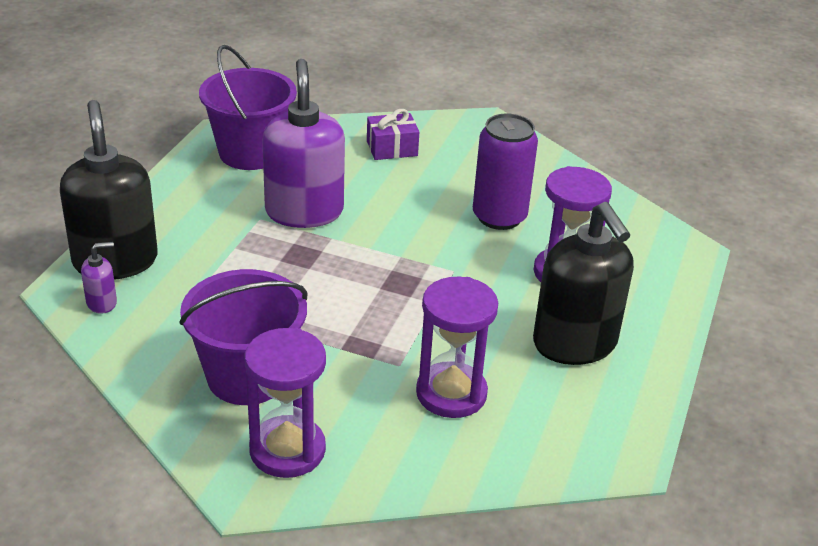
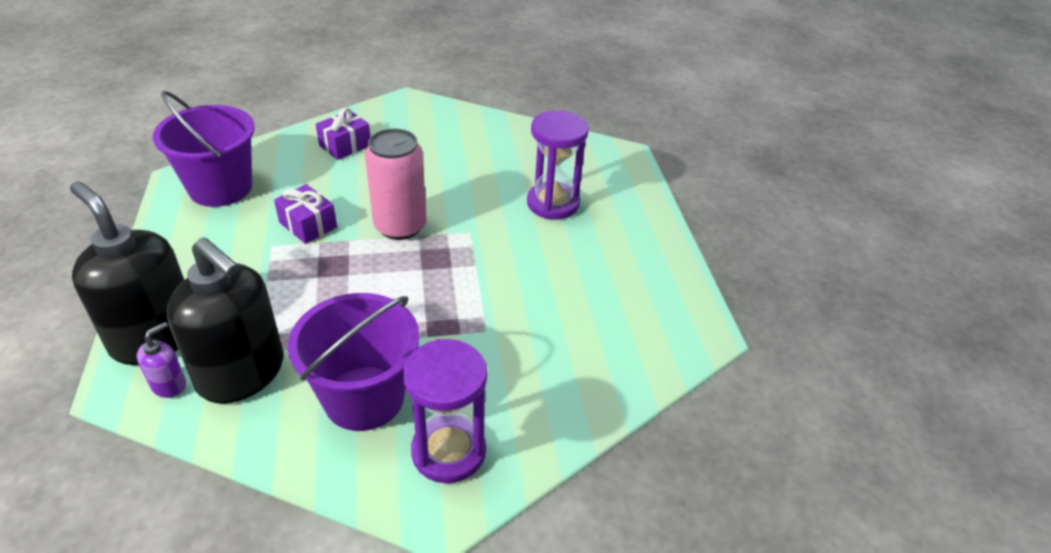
camera: 30 degrees left, 5 degrees up
purple soap dispenser [262,59,345,228] -> purple gift [274,184,337,244]
purple hourglass [416,277,498,418] -> none
purple can [473,113,538,230] -> none
black soap dispenser [533,202,634,365] -> black soap dispenser moved to [166,237,283,403]
none -> pink can [365,129,426,240]

